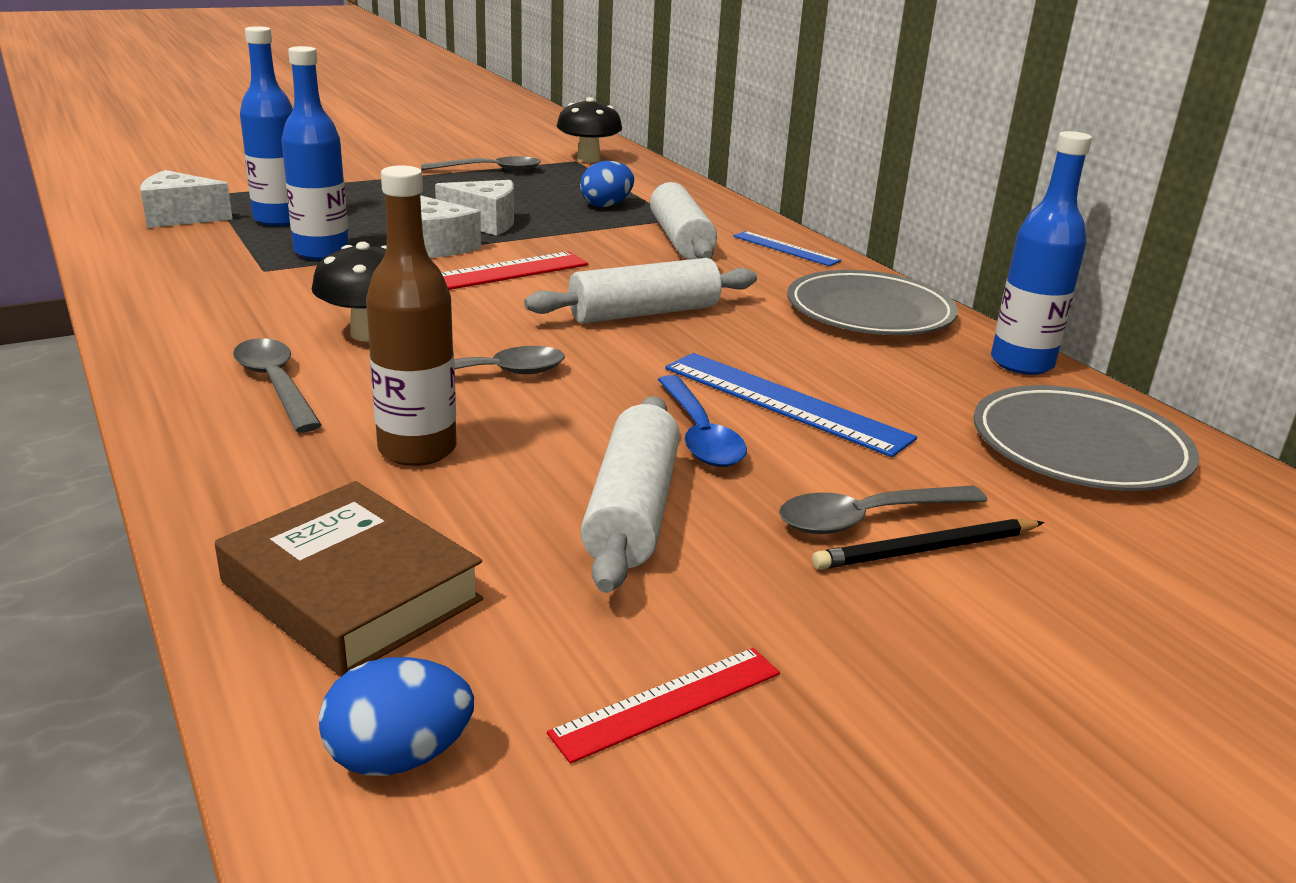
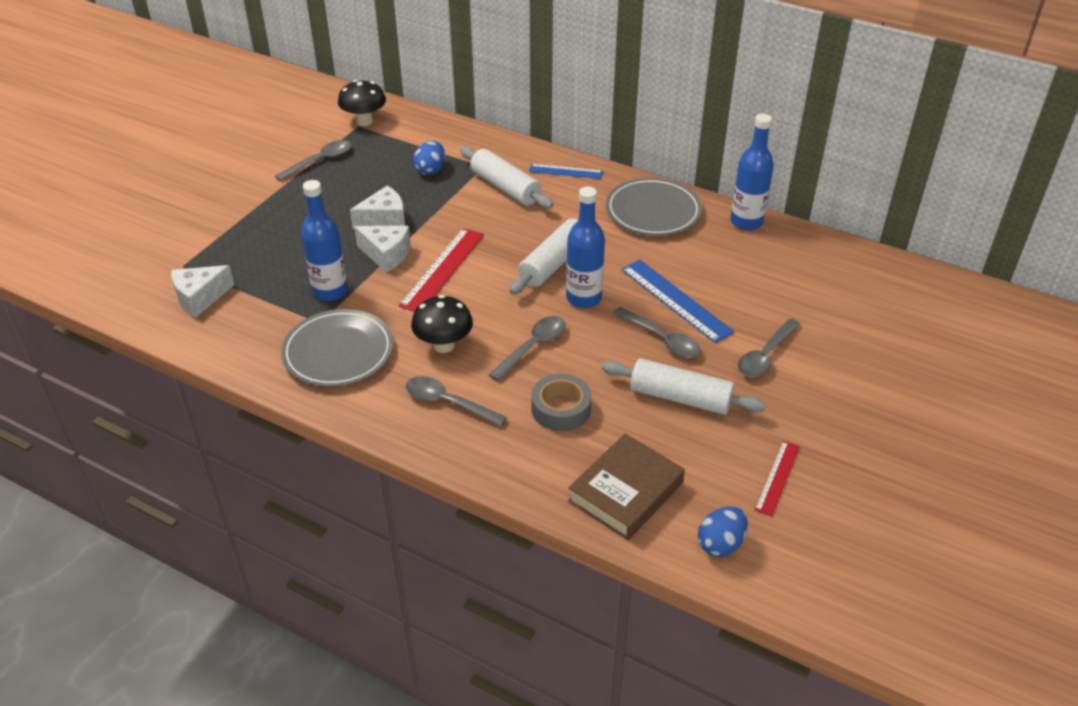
camera: 30 degrees left, 15 degrees up
brown book [215,481,483,677] -> brown book turned 60 degrees counterclockwise [568,433,685,540]
blue bottle [240,26,293,226] -> blue bottle moved to [566,186,605,308]
brown bottle [366,165,457,466] -> grey tape [531,374,592,431]
white rolling pin [581,396,680,593] -> white rolling pin turned 45 degrees counterclockwise [601,358,766,415]
blue spoon [658,375,747,467] -> grey spoon [613,306,700,358]
blue ruler [665,353,917,457] -> blue ruler turned 45 degrees clockwise [621,260,734,343]
black pencil [812,519,1044,570] -> none
grey plate [973,385,1199,491] -> grey plate moved to [281,309,393,387]

